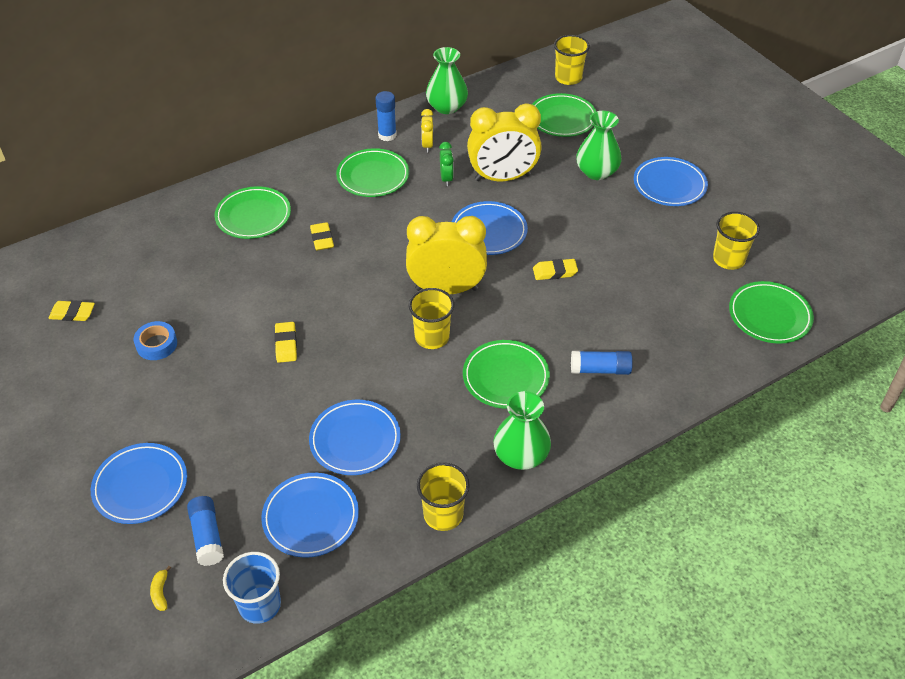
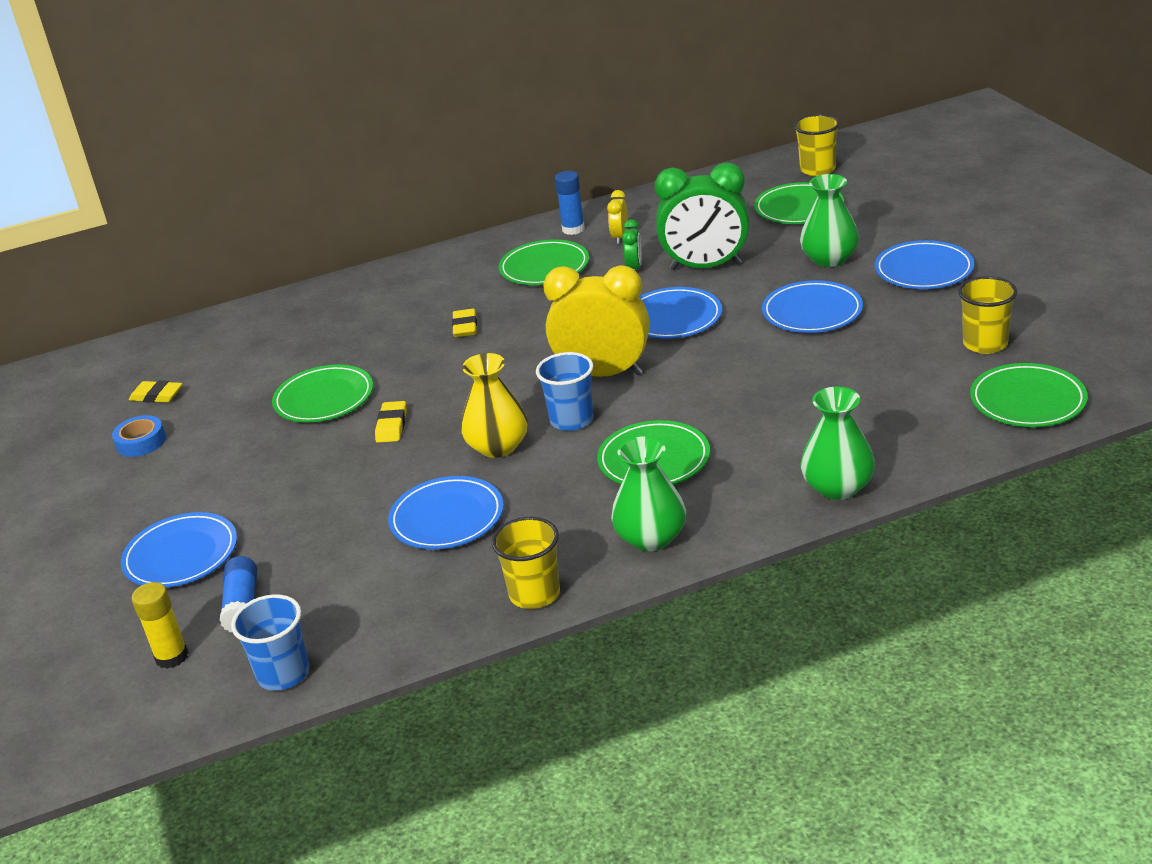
camera: 15 degrees right, 15 degrees down
blue tape [134,321,177,360] -> blue tape moved to [112,415,166,457]
yellow banana [150,566,171,611] -> yellow glue stick [132,582,189,669]
green plate [215,186,291,239] -> green plate moved to [272,364,373,422]
blue plate [261,473,359,558] -> blue plate moved to [762,280,863,333]
yellow cup [409,288,454,349] -> blue cup [536,352,594,431]
green vase [426,47,468,114] -> green vase moved to [801,387,875,500]
yellow clock [467,103,542,181] -> green clock [655,163,749,270]
yellow eraser [533,259,578,280] -> none
blue glue stick [571,351,633,375] -> none
none -> yellow vase [461,353,528,458]

